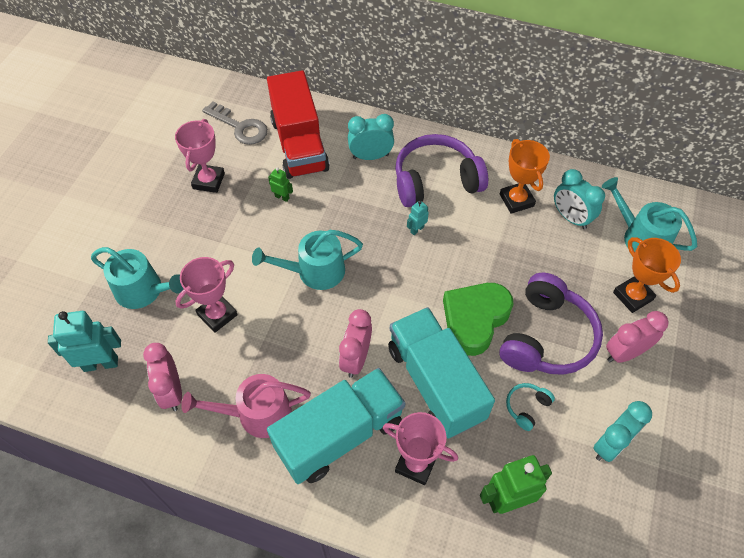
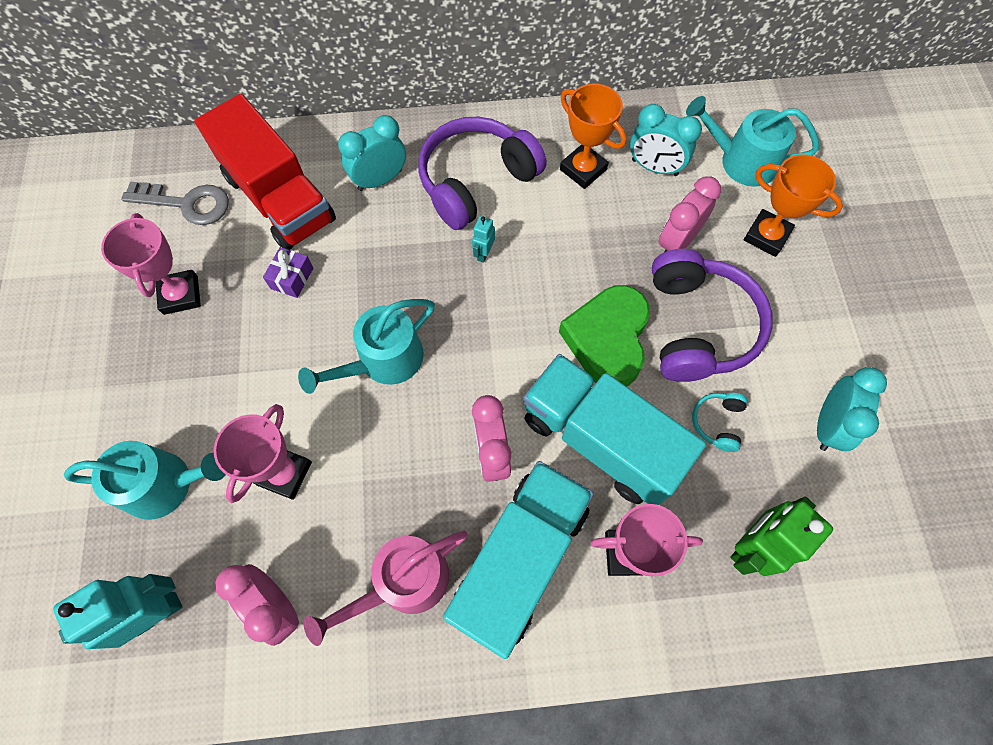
camera: 25 degrees left, 10 degrees up
green robot [268,167,293,202] -> purple gift [263,247,313,298]
pink clock [606,311,669,363] -> pink clock moved to [659,176,721,252]

